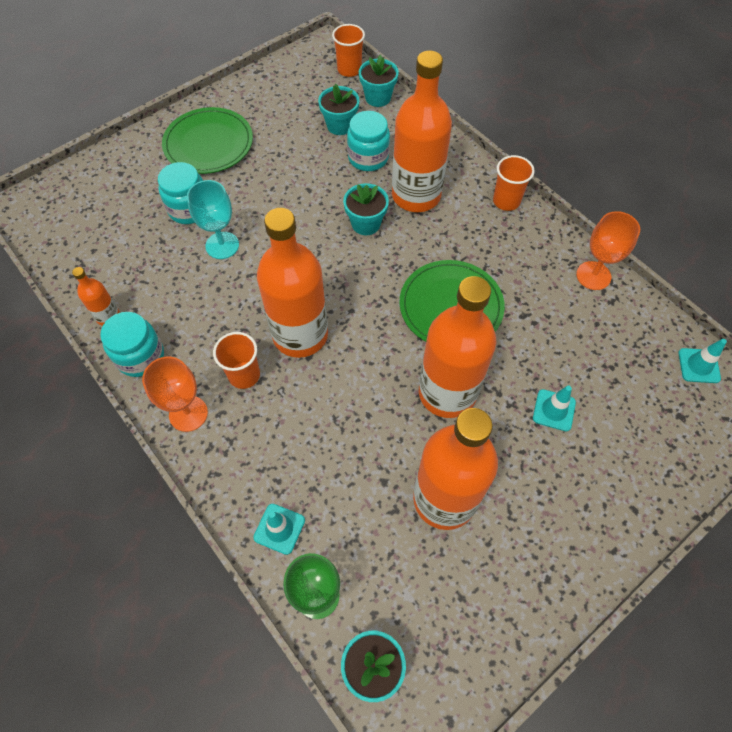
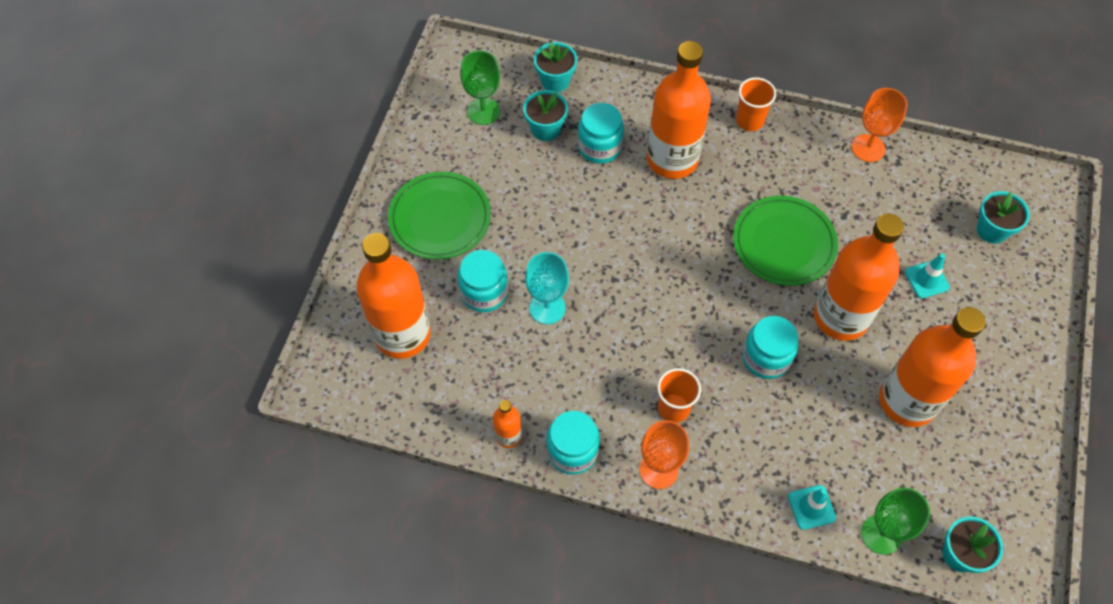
camera: 35 degrees left, 0 degrees up
orange bottle [257,208,328,358] -> orange bottle moved to [357,233,431,359]
orange cup [332,24,365,77] -> none
turquoise flower pot [343,183,389,235] -> turquoise flower pot moved to [977,191,1030,244]
turquoise traffic cone [678,339,727,383] -> none
none -> green goblet [460,50,500,125]
none -> turquoise jar [742,316,798,379]

